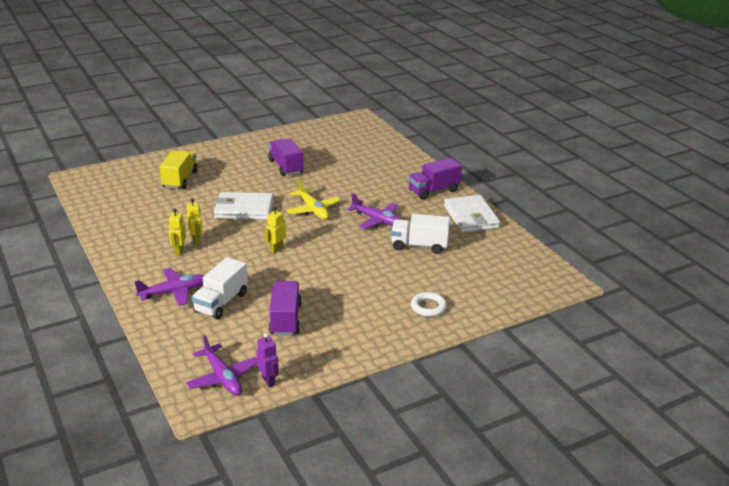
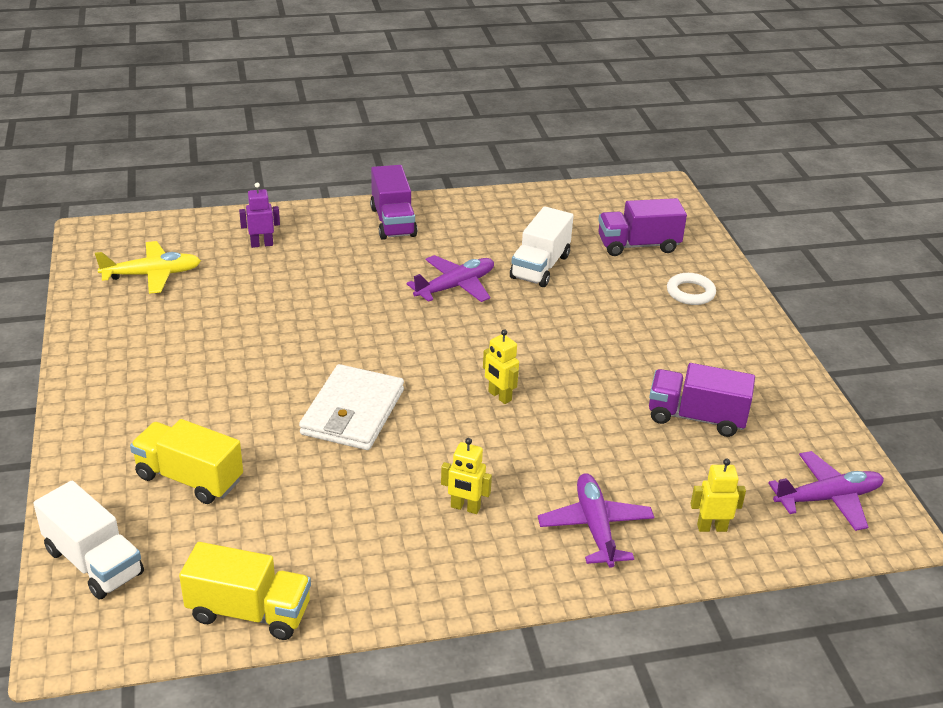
camera: 75 degrees left, 5 degrees up
yellow robot [187,198,203,245] -> yellow robot moved to [690,459,746,532]
white truck [192,257,248,319] -> white truck moved to [33,481,144,599]
purple robot [256,333,279,388] -> purple robot moved to [239,182,280,248]
purple truck [268,139,303,176] -> purple truck moved to [598,198,687,256]
yellow plane [286,179,340,219] -> yellow plane moved to [95,241,201,294]
white wallet [444,195,500,233] -> none
none -> yellow truck [179,542,311,640]

